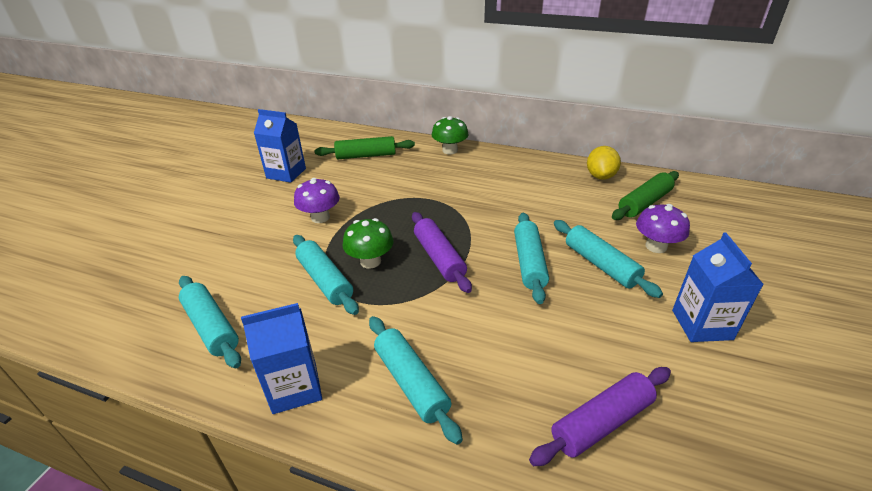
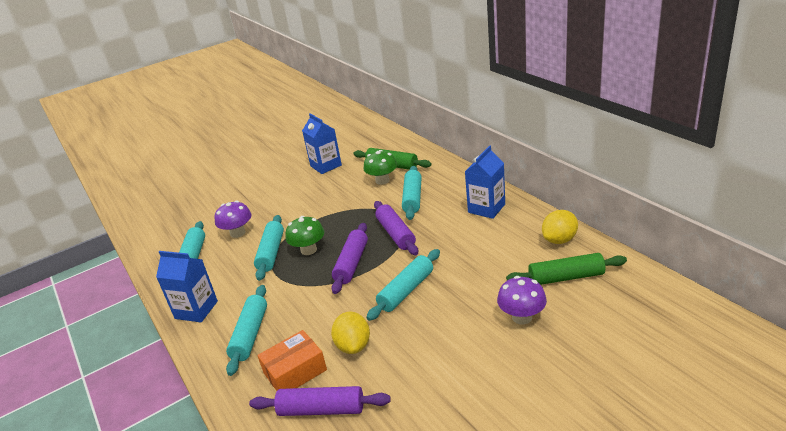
camera: 40 degrees right, 5 degrees down
purple mushroom [294,178,340,223] -> purple mushroom moved to [214,201,251,238]
green mushroom [432,116,468,154] -> green mushroom moved to [364,150,397,185]
turquoise rolling pin [554,220,663,298] -> turquoise rolling pin moved to [402,166,421,220]
blue carton [672,232,764,342] -> blue carton moved to [465,145,505,219]
none -> orange box [257,330,327,391]
none -> yellow lemon [331,312,370,354]
none -> purple rolling pin [374,201,418,255]

